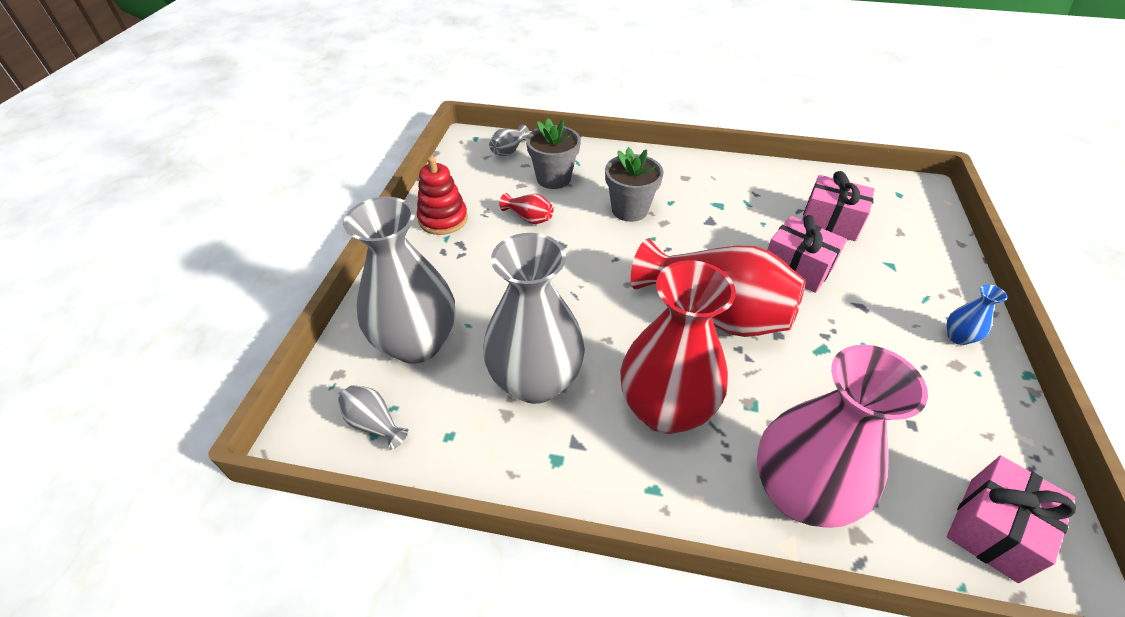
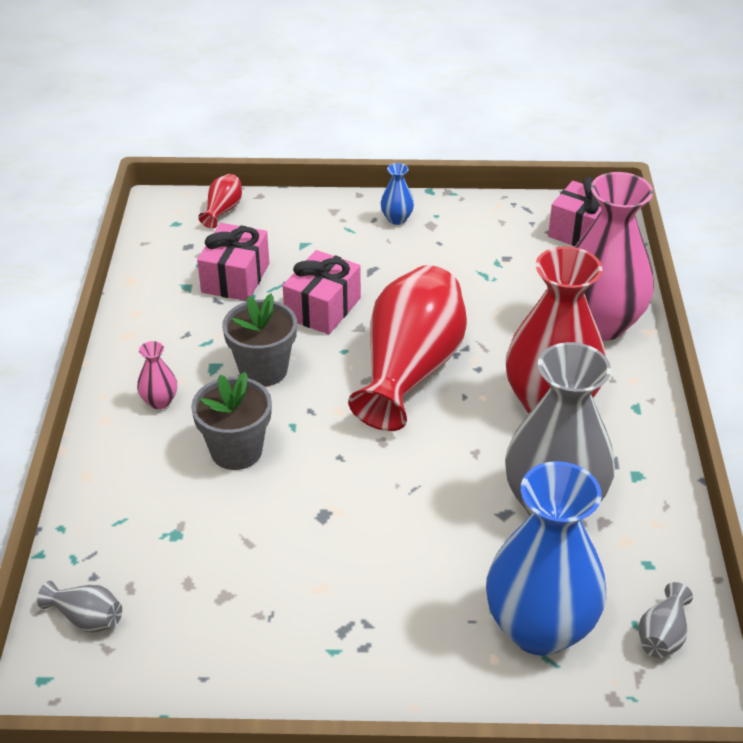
camera: 100 degrees left, 5 degrees down
grey vase [343,197,455,364] -> blue vase [486,461,606,656]
red stacking toy [417,156,468,235] -> none
red vase [499,193,553,224] -> red vase moved to [198,174,242,228]
grey flower pot [526,118,581,189] -> grey flower pot moved to [222,294,297,387]
none -> pink vase [137,341,177,409]

